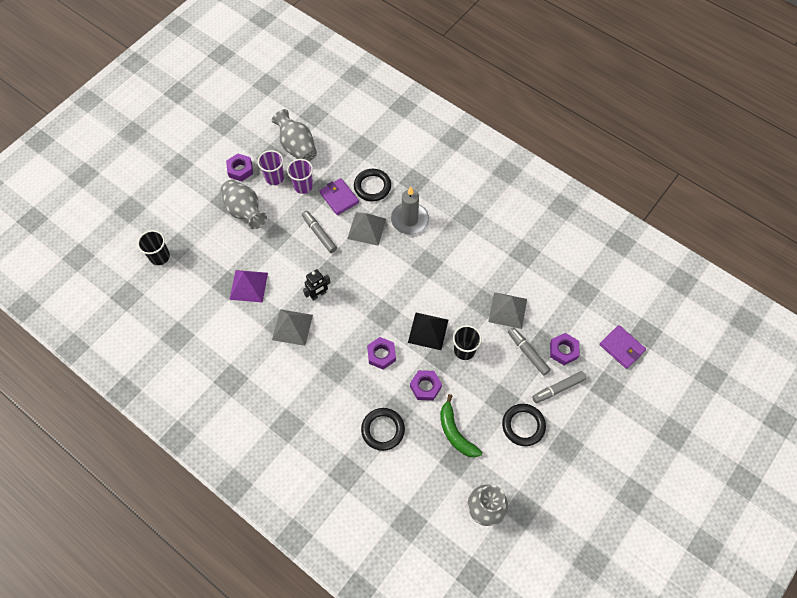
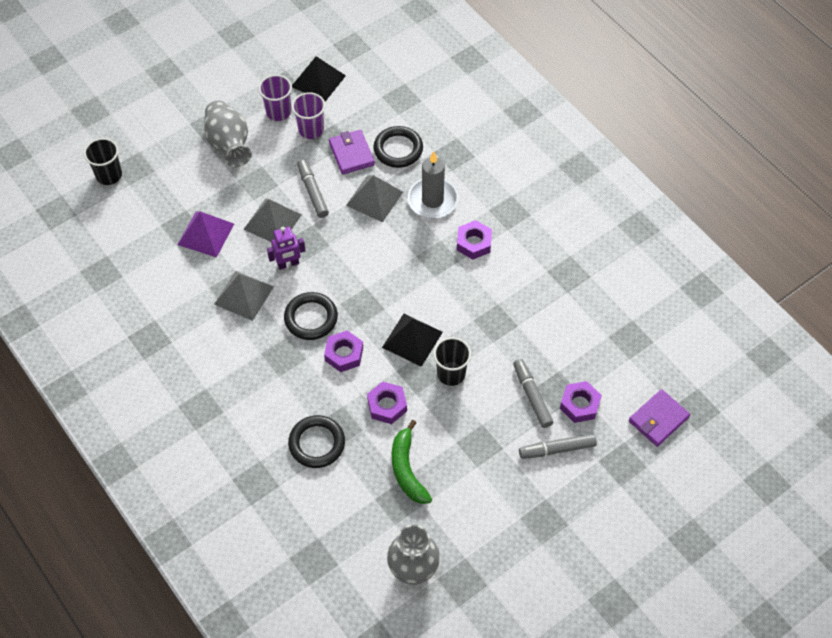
camera: 15 degrees right, 5 degrees down
purple nut [226,153,253,182] -> purple nut moved to [457,220,492,260]
grey vase [272,109,317,161] -> black pyramid [292,56,346,102]
black robot [303,269,331,301] -> purple robot [267,227,306,270]
grey pyramid [488,292,527,329] -> grey pyramid moved to [243,198,301,242]
black ring [502,404,546,446] -> black ring moved to [284,292,338,340]
purple wallet [599,325,646,369] -> purple wallet turned 75 degrees clockwise [629,389,690,447]

